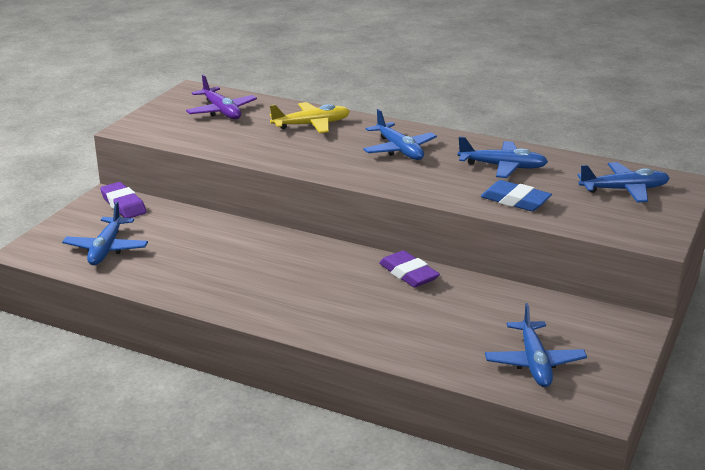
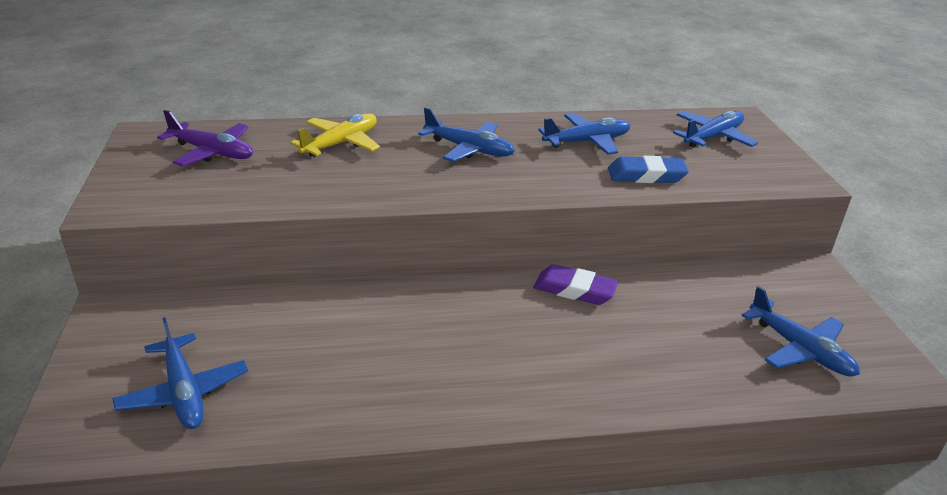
camera: 35 degrees left, 5 degrees up
purple eraser [100,182,147,218] -> none

